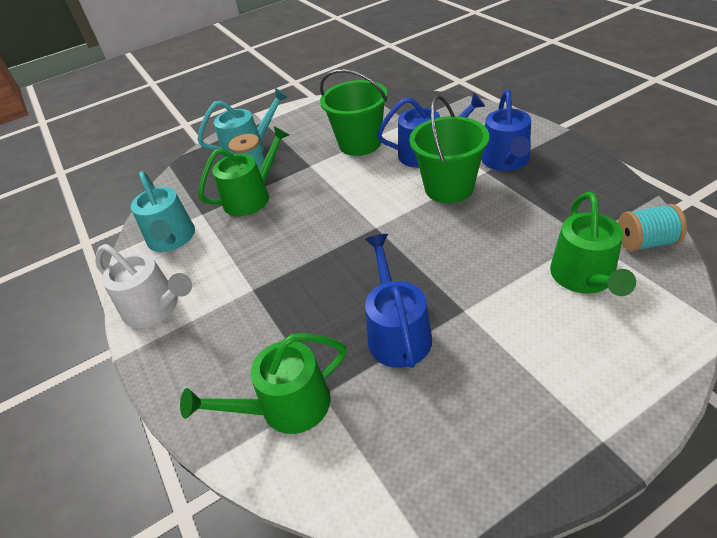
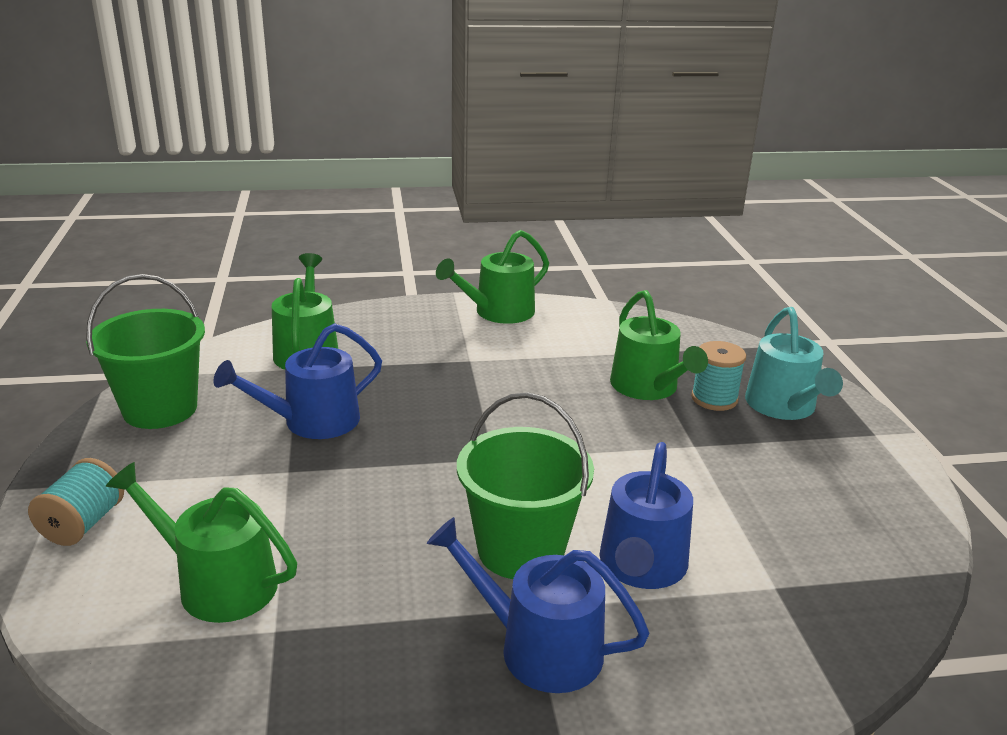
camera: 105 degrees right, 15 degrees down
white watering can [95,244,192,328] -> green watering can [436,230,549,324]
turquoise watering can [131,171,195,252] -> none
green bucket [320,69,388,156] -> green bucket moved to [86,274,205,429]
blue watering can [365,234,432,368] -> blue watering can turned 135 degrees clockwise [213,323,382,439]
turquoise spool [618,204,687,252] -> turquoise spool moved to [28,458,124,546]

